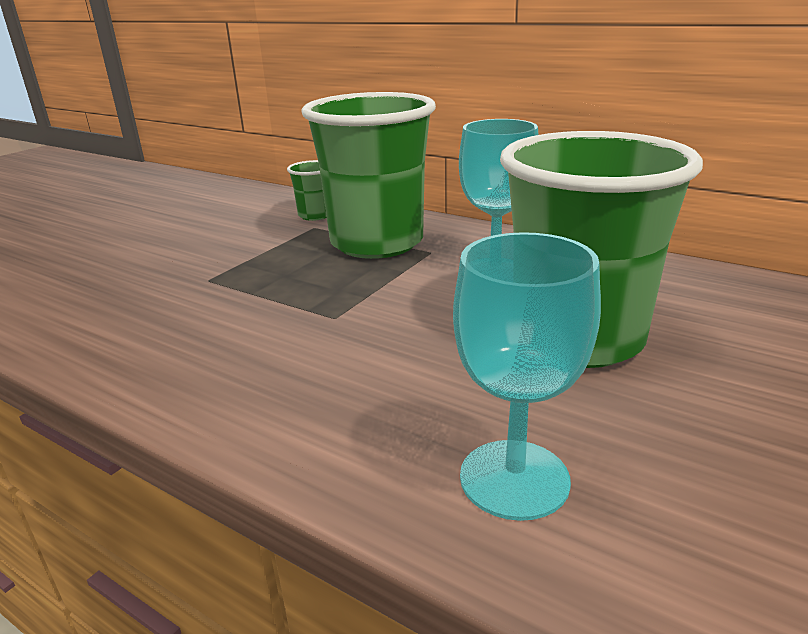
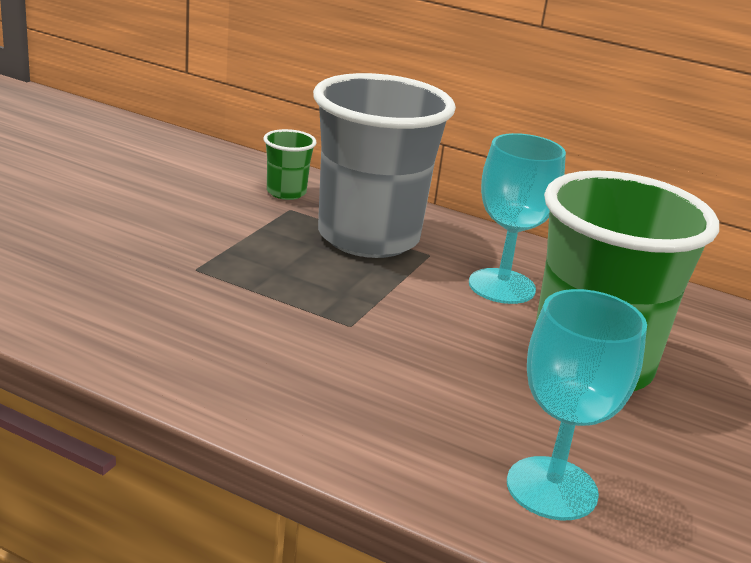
camera: 10 degrees left, 0 degrees up
green cup [301,92,436,259] -> grey cup [313,73,456,258]

